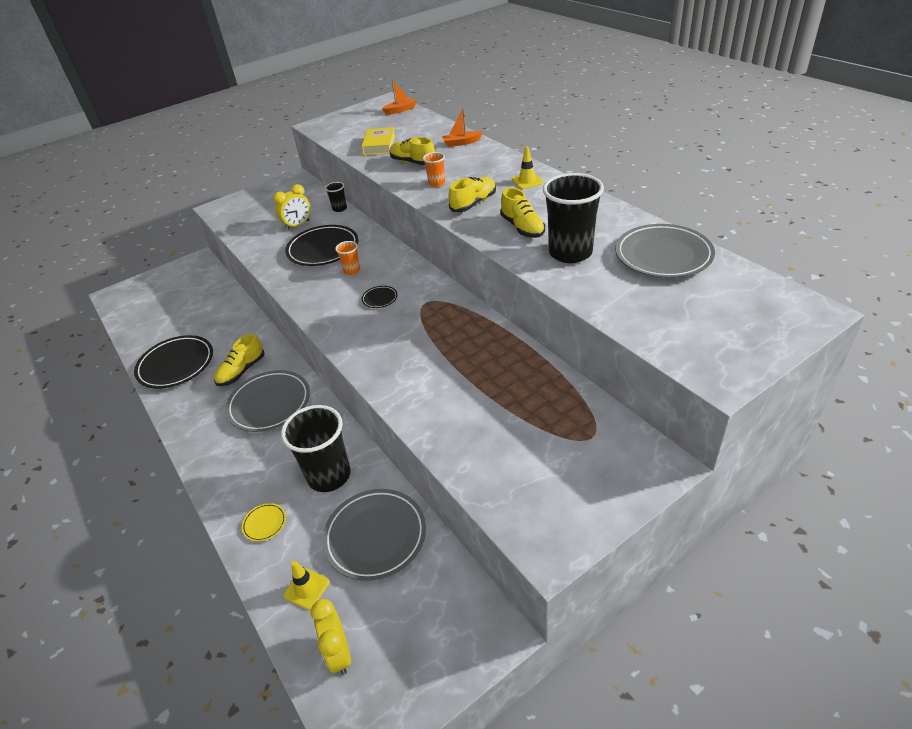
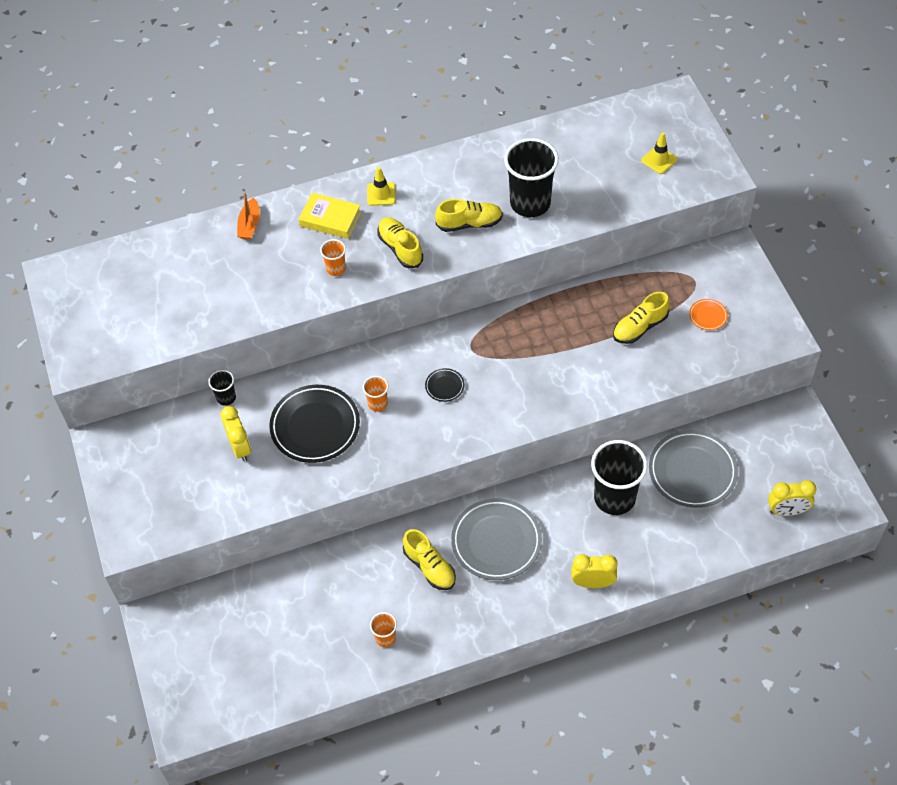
camera: 75 degrees left, 15 degrees up
black plate [134,335,213,389] -> orange cup [370,612,397,647]
yellow plate [242,503,286,542] -> none
yellow traffic cone [283,561,330,610] -> yellow traffic cone moved to [641,132,678,174]
yellow book [361,127,396,155] -> yellow book moved to [299,193,361,239]
orange boat [382,79,417,115] -> none
yellow shoe [390,137,435,165] -> yellow shoe moved to [613,292,670,344]
grey plate [615,224,715,278] -> none
none -> yellow clock [572,554,618,588]
none -> orange plate [689,299,728,330]

